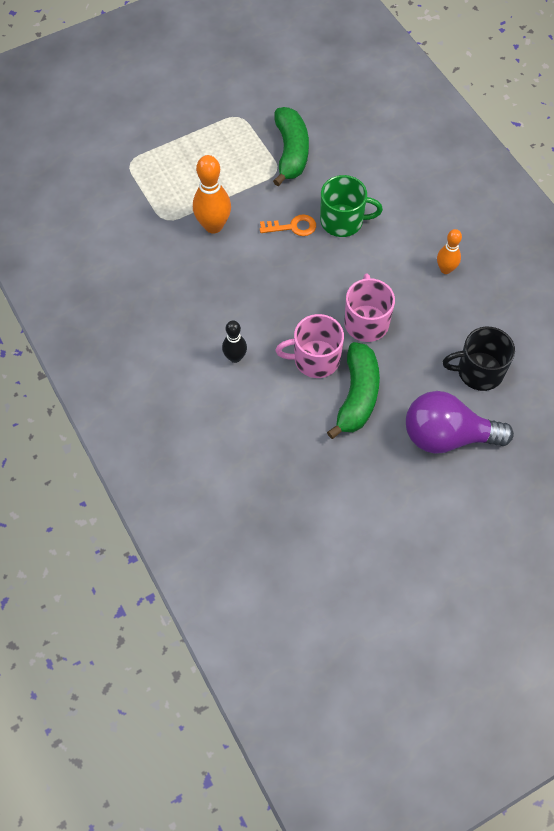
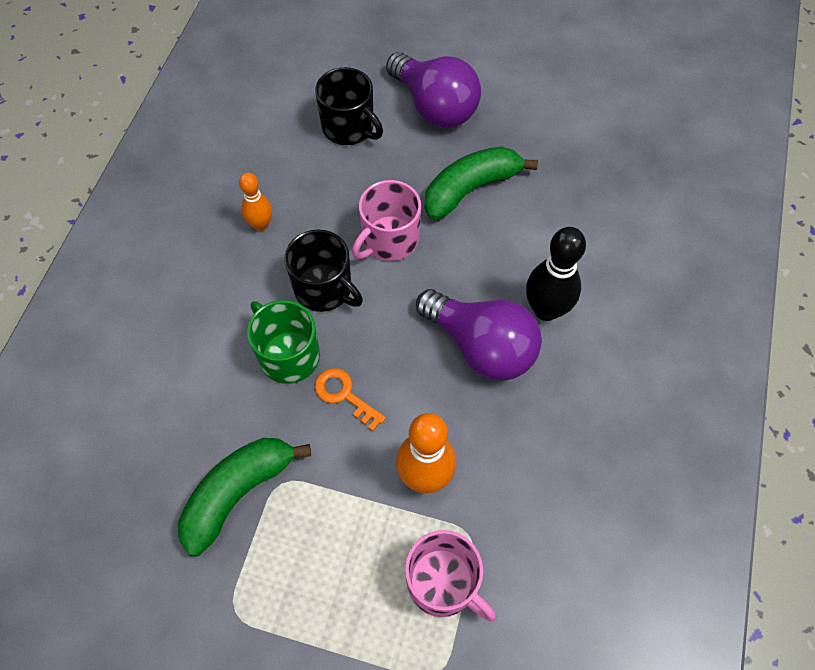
camera: 135 degrees left, 0 degrees up
black bowling pin [222,320,247,363] -> black bowling pin [526,227,586,321], size x1.65
pink mug [276,314,344,378] -> pink mug moved to [405,530,496,621]
none -> black mug [284,229,363,312]
none -> purple light bulb [416,289,542,381]

